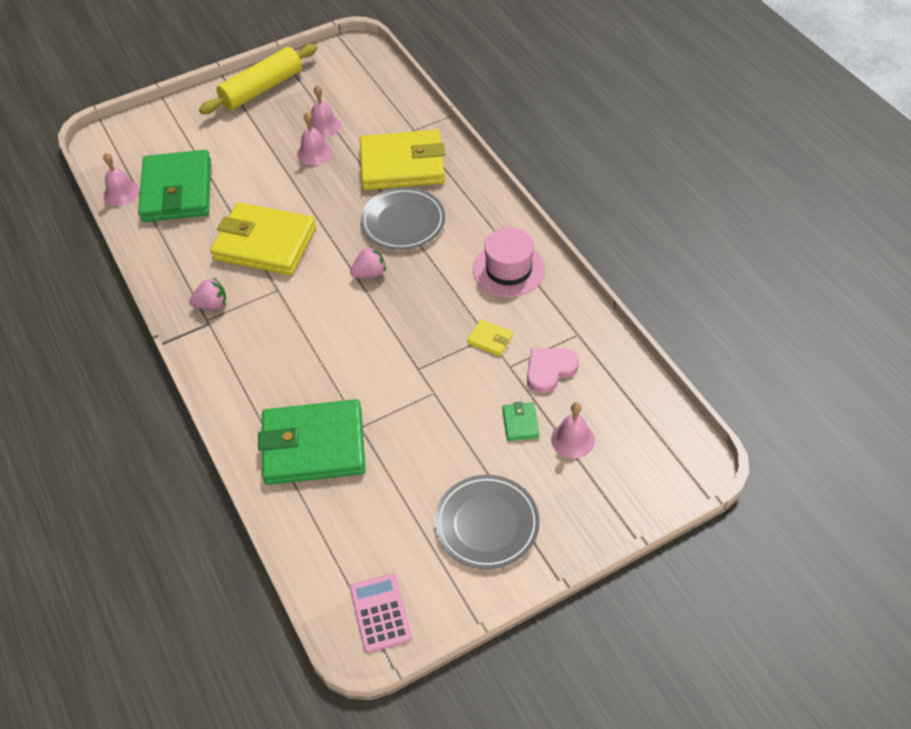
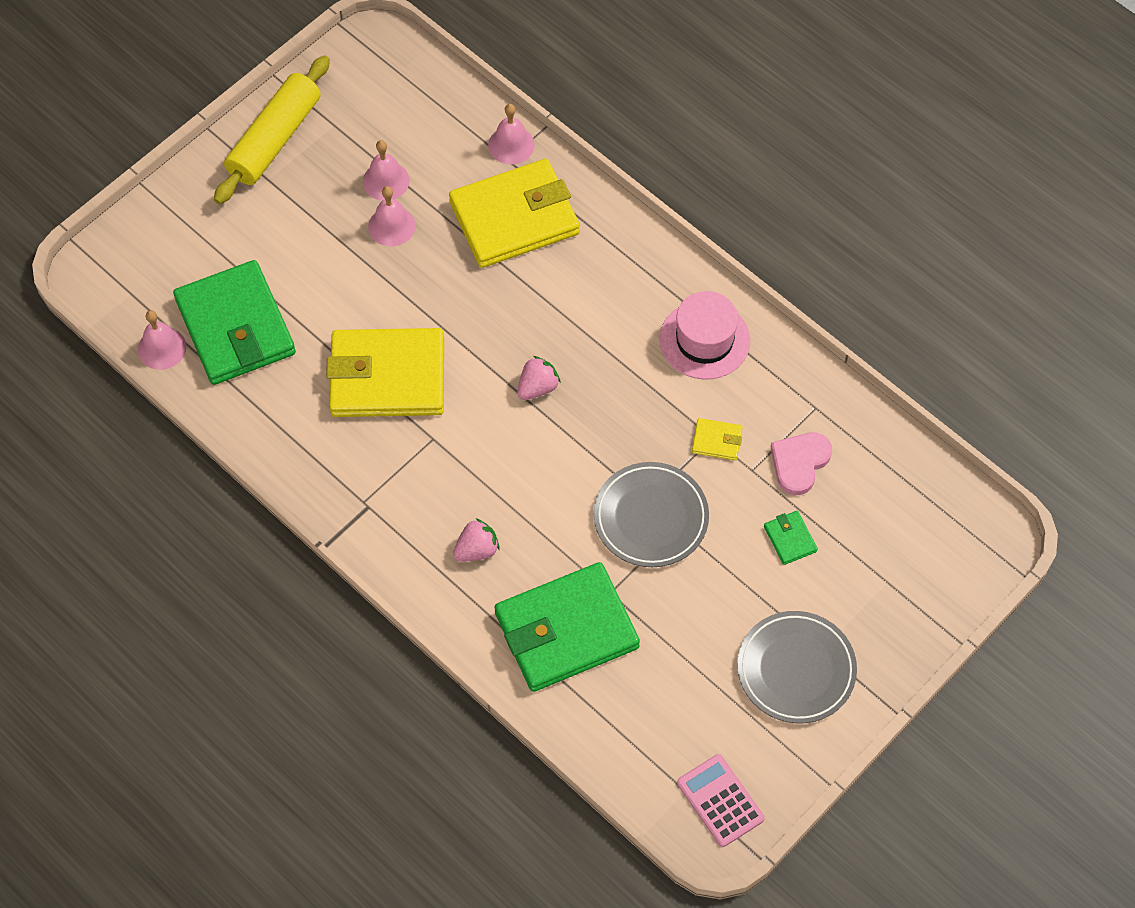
camera: 20 degrees left, 10 degrees up
pink strawberry [189,277,226,309] -> pink strawberry moved to [453,518,500,562]
grey plate [360,187,445,250] -> grey plate moved to [594,462,709,567]
pink bell [551,402,595,459] -> pink bell moved to [488,104,535,165]

